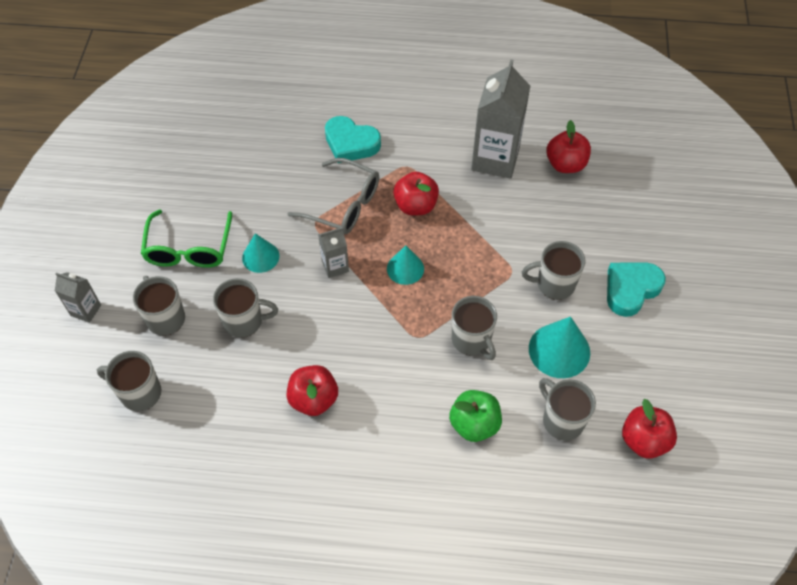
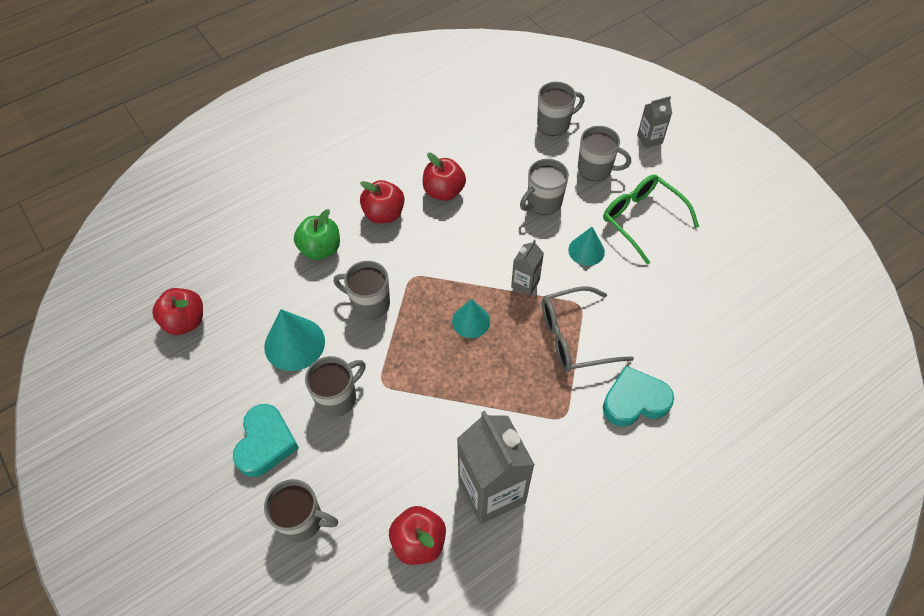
camera: 140 degrees right, 0 degrees up
red apple [393,172,439,215] -> red apple moved to [360,180,404,223]
grey mug [539,378,596,441] -> grey mug moved to [264,479,338,542]

